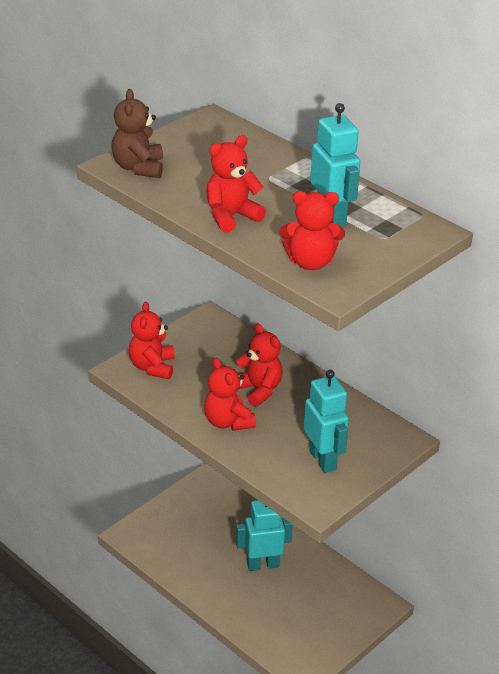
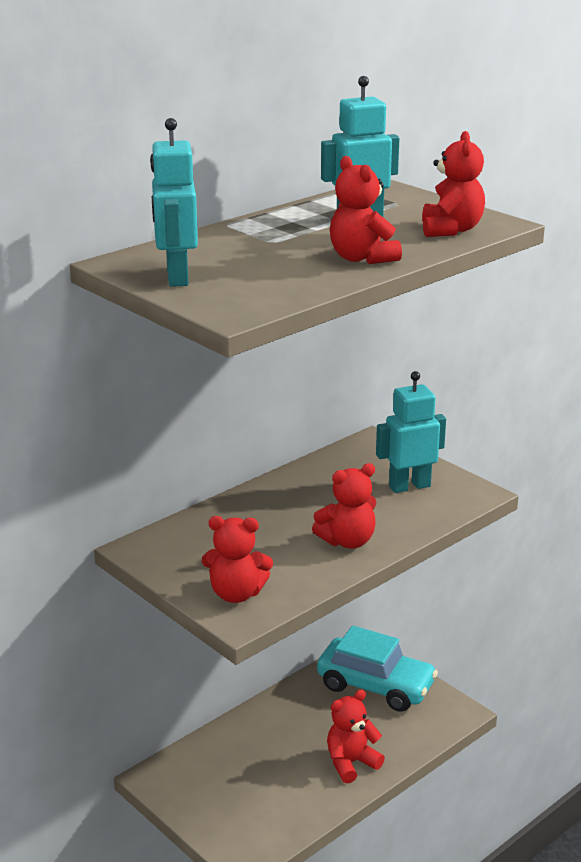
camera: 85 degrees left, 10 degrees down
brown teddy bear [111,89,163,178] -> none
red teddy bear [236,323,283,407] -> red teddy bear moved to [327,690,385,783]
turquoise robot [236,500,293,571] -> turquoise robot moved to [150,118,198,287]
none -> turquoise car [317,626,438,712]

